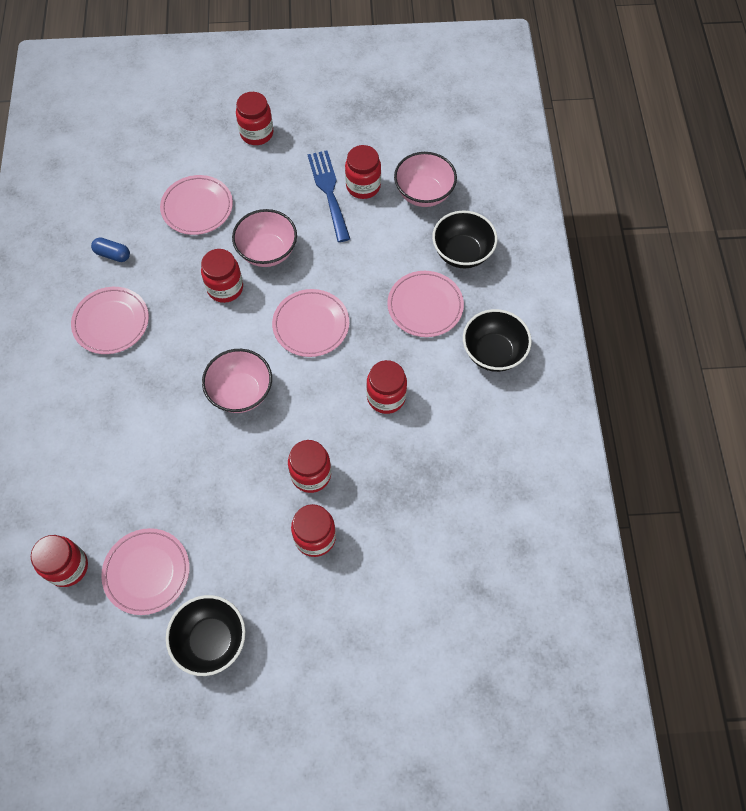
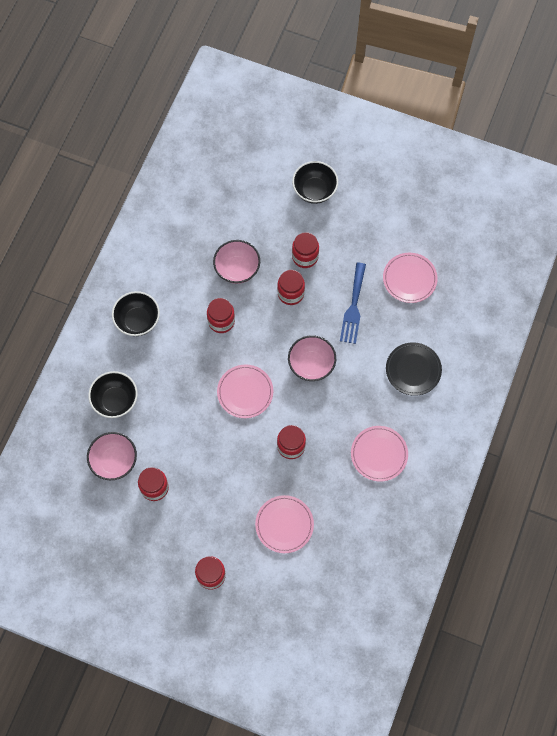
camera: 155 degrees left, 5 degrees up
red jar [31,535,88,587] -> none
blue capsule [91,238,130,262] -> none
black bowl [166,595,245,676] -> black bowl moved to [292,161,338,204]
pink bowl [232,209,297,267] -> pink bowl moved to [213,240,260,284]
blue fork [308,150,350,242] -> blue fork moved to [340,262,366,344]
pink plate [387,271,464,337] -> none
none -> black plate [386,342,442,396]

